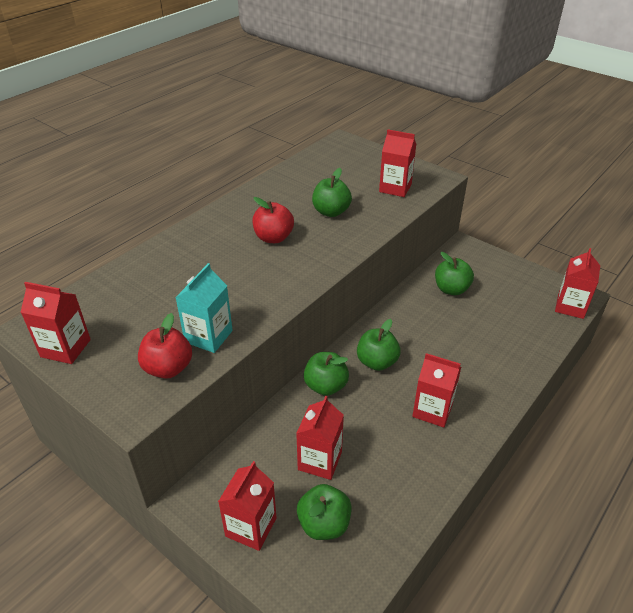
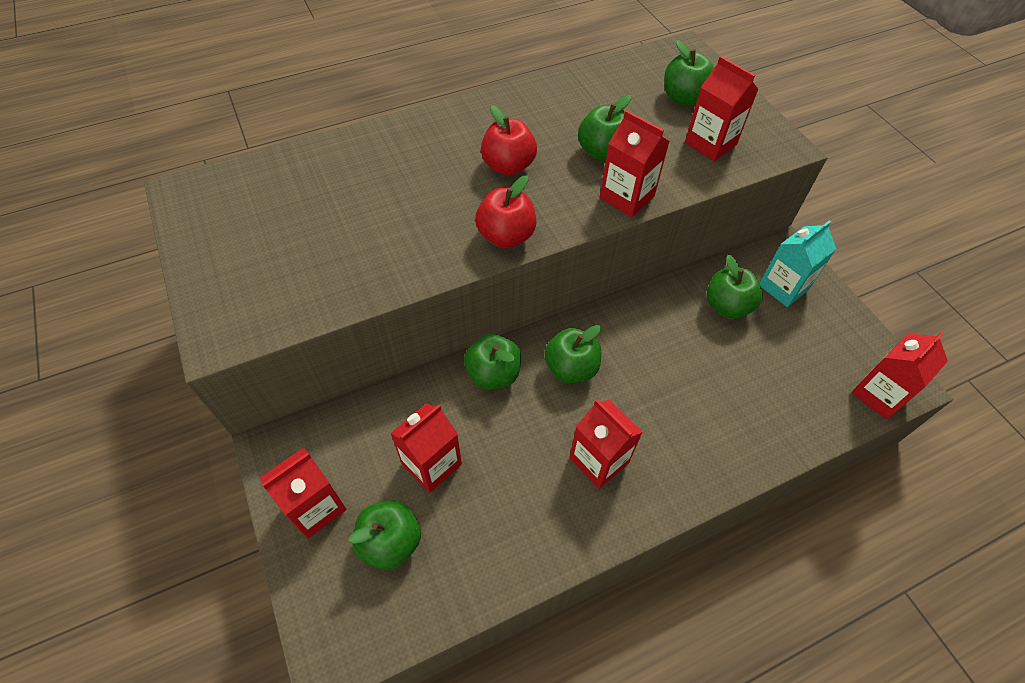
camera: 25 degrees right, 15 degrees up
red carton [21,282,91,364] -> red carton moved to [600,110,670,217]
red apple [138,313,192,379] -> red apple moved to [475,176,537,248]
turquoise carton [175,263,233,353] -> turquoise carton moved to [759,220,836,307]
none -> green apple [664,40,714,106]

